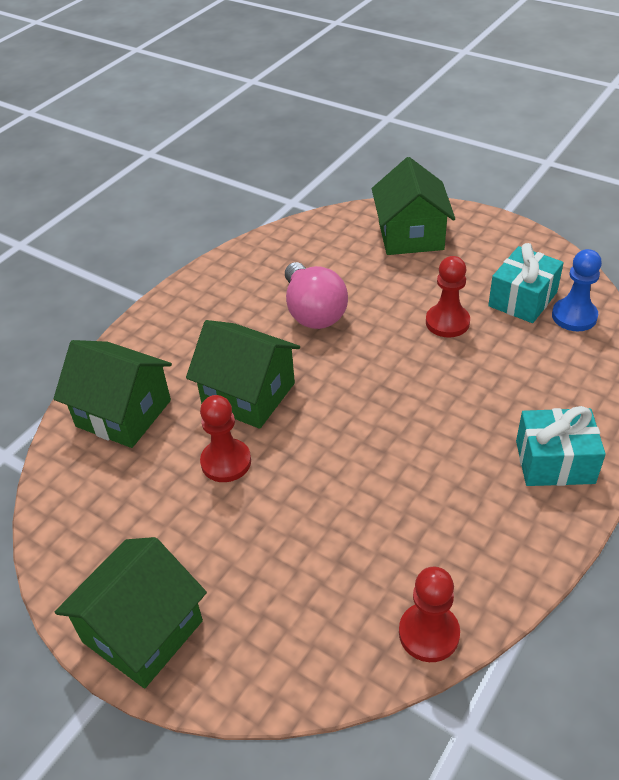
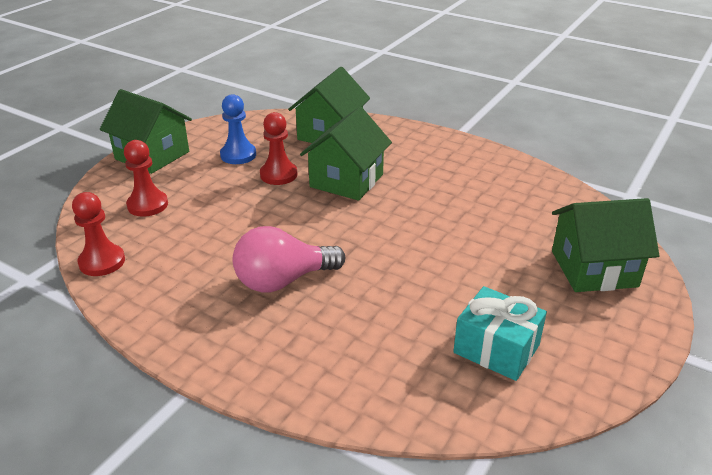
camera: 85 degrees right, 10 degrees down
pink light bulb [285,262,348,329] -> pink light bulb moved to [233,226,345,292]
red pawn [426,256,470,337] -> red pawn moved to [124,140,168,217]
turquoise gift [516,406,606,486] -> none
blue pawn [552,249,602,331] -> blue pawn moved to [220,94,256,164]

